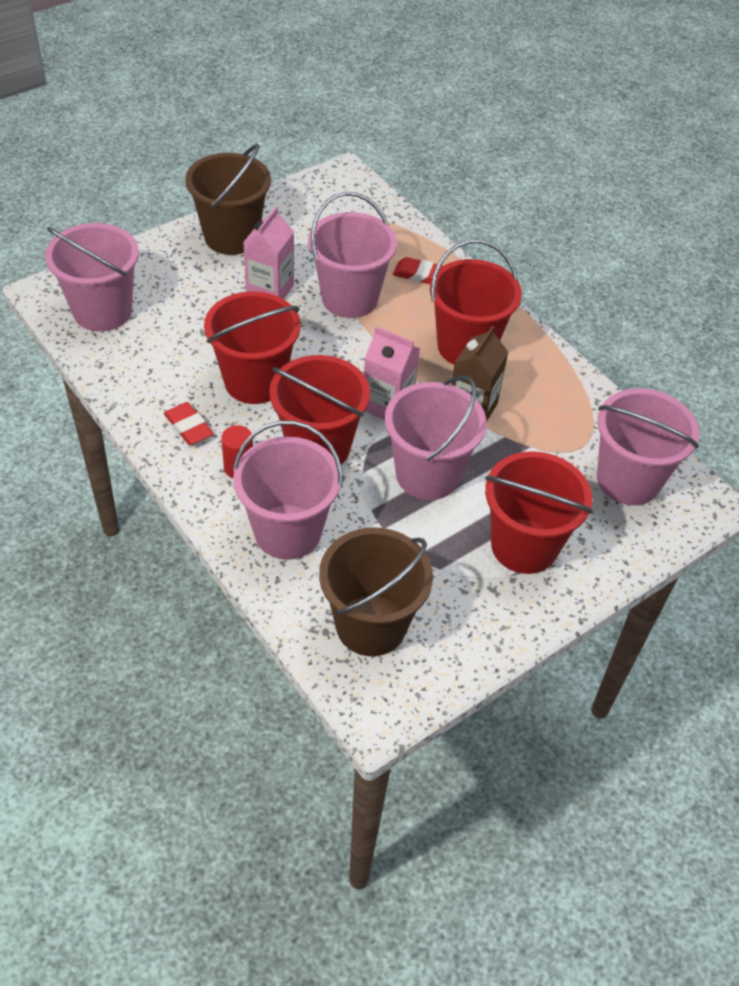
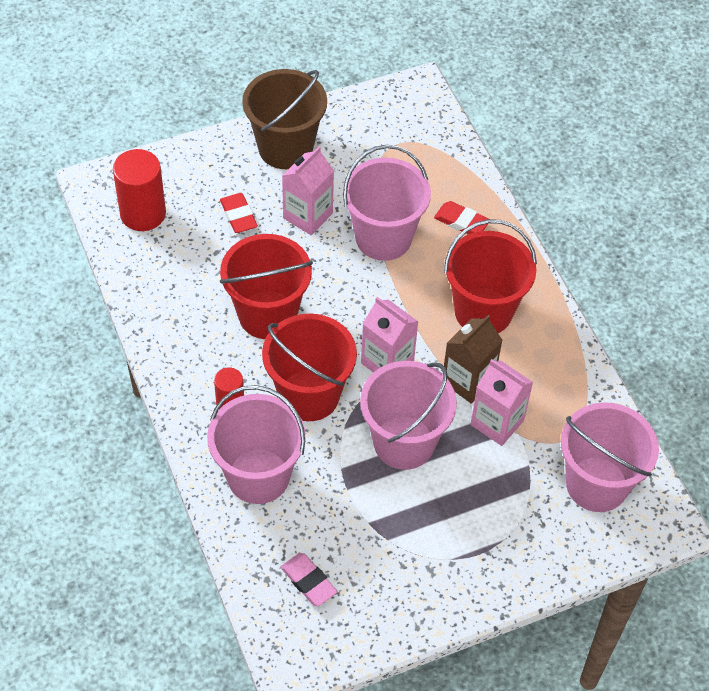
camera: 15 degrees right, 5 degrees up
pink bucket [45,223,139,332] -> red cylinder [113,149,166,231]
red eraser [164,402,214,445] -> red eraser moved to [220,193,258,233]
brown bucket [319,527,433,656] -> pink eraser [281,553,338,606]
red bucket [485,451,593,574] -> none
none -> pink carton [470,359,533,446]

